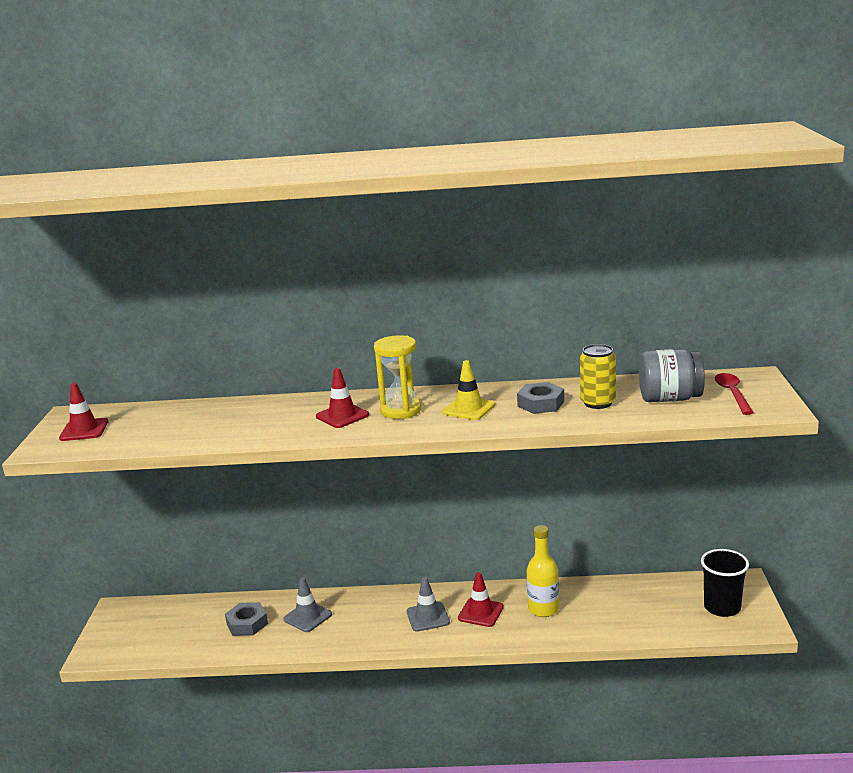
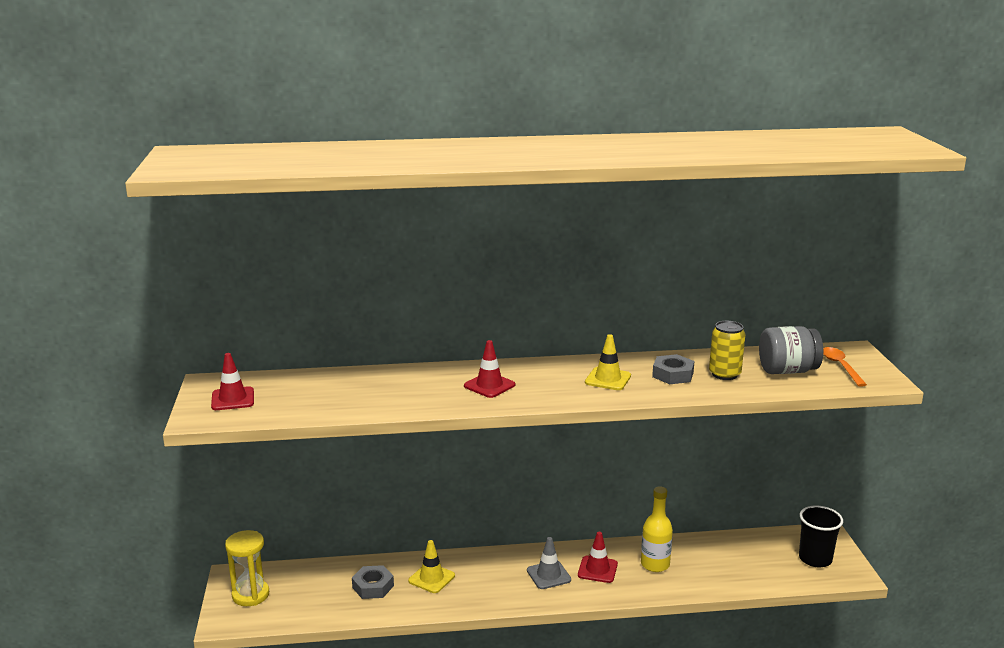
camera: 10 degrees left, 0 degrees up
grey traffic cone [283,577,332,632] -> yellow traffic cone [408,540,455,593]
yellow hourglass [374,335,421,419] -> yellow hourglass moved to [225,530,269,606]
red spoon [715,373,754,415] -> orange spoon [823,347,867,387]

